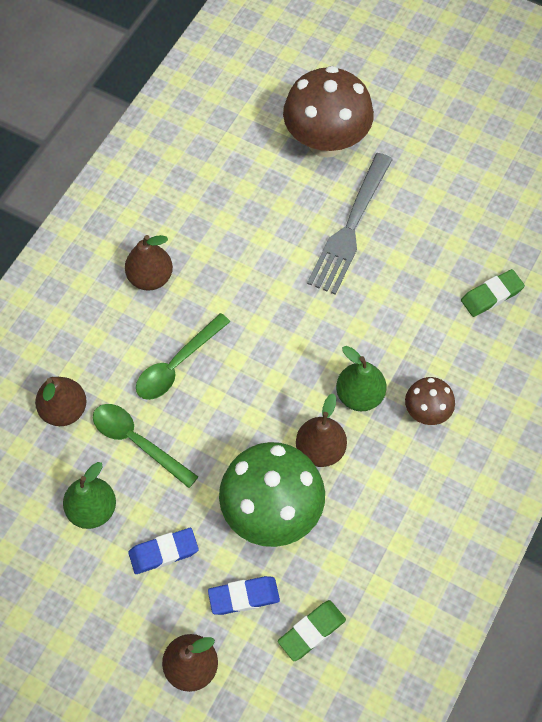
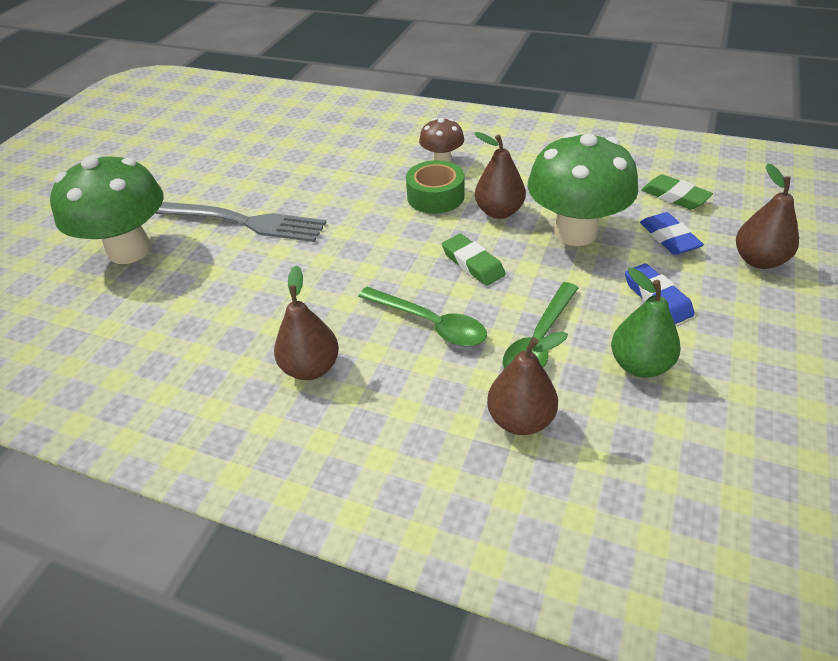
camera: 95 degrees left, 20 degrees down
brown mushroom [283,66,374,158] -> green mushroom [50,154,164,264]
green pear [336,346,386,411] -> green tape [406,160,464,214]
green eraser [461,269,525,317] -> green eraser moved to [442,234,506,286]

